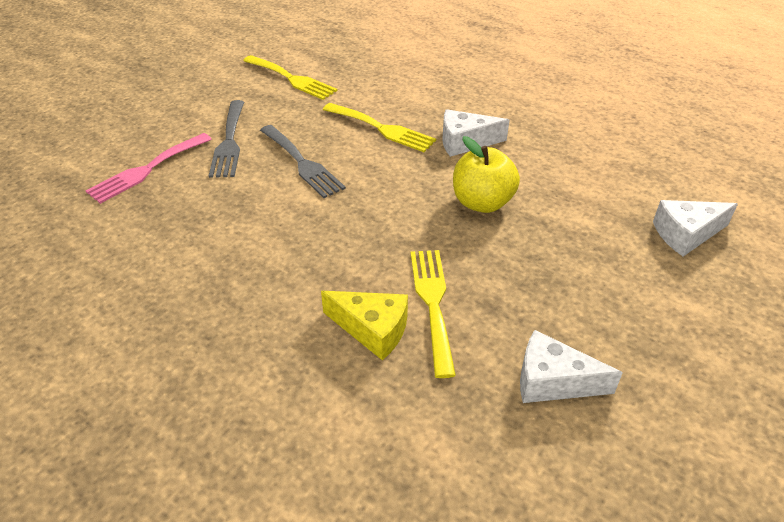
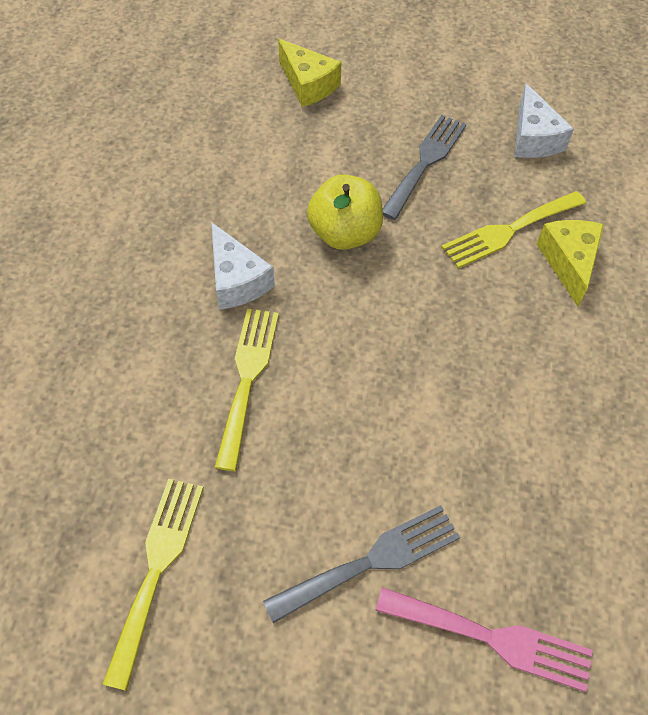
camera: 115 degrees left, 15 degrees up
grey fork [260,125,346,198] -> grey fork moved to [383,115,466,220]
white cheese [653,200,738,256] -> yellow cheese [278,39,341,107]

